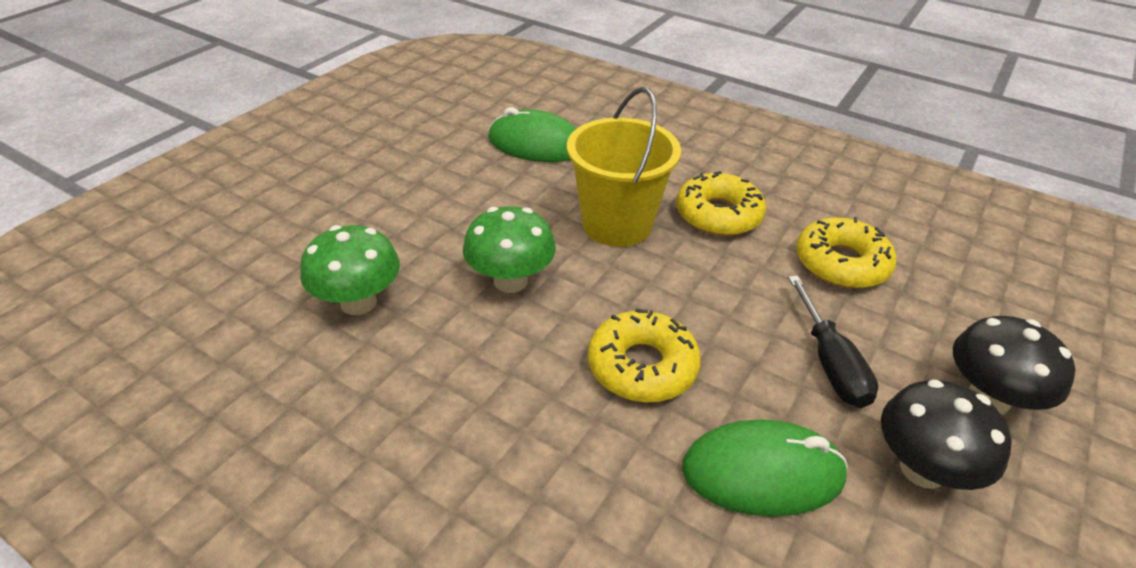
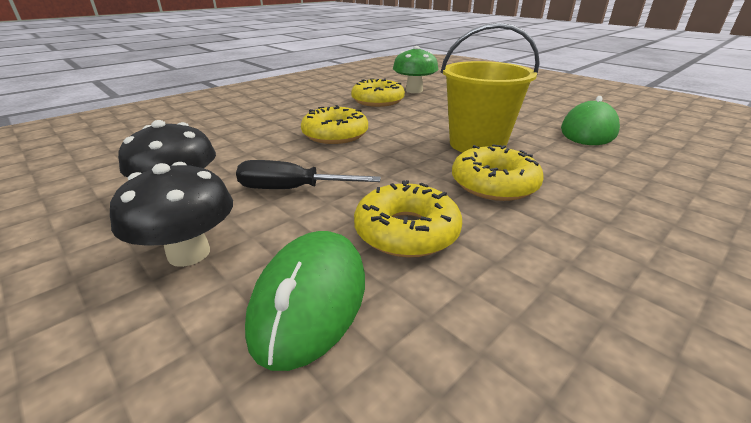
camera: 105 degrees right, 10 degrees down
green mushroom [463,206,556,293] -> none
green mouse [682,420,848,517] -> green mouse moved to [245,231,365,371]
none -> yellow donut [351,78,405,107]

